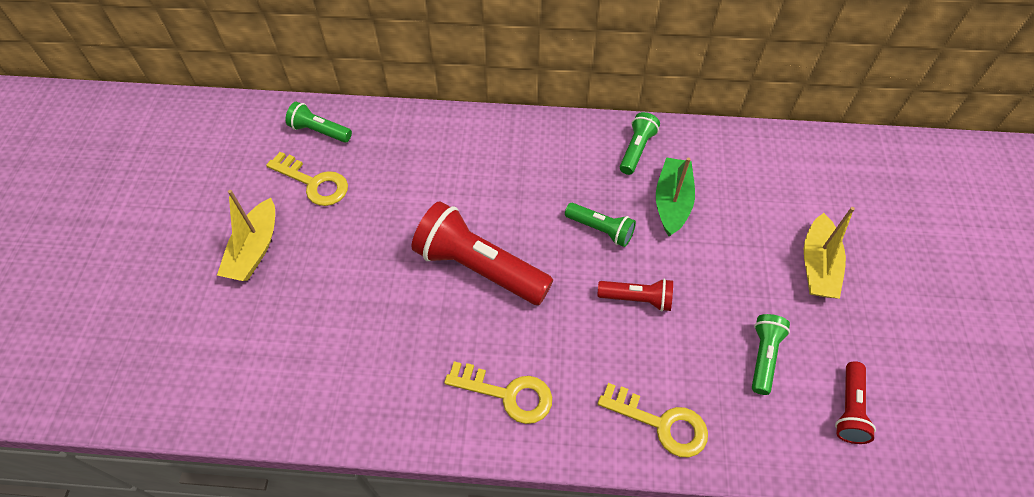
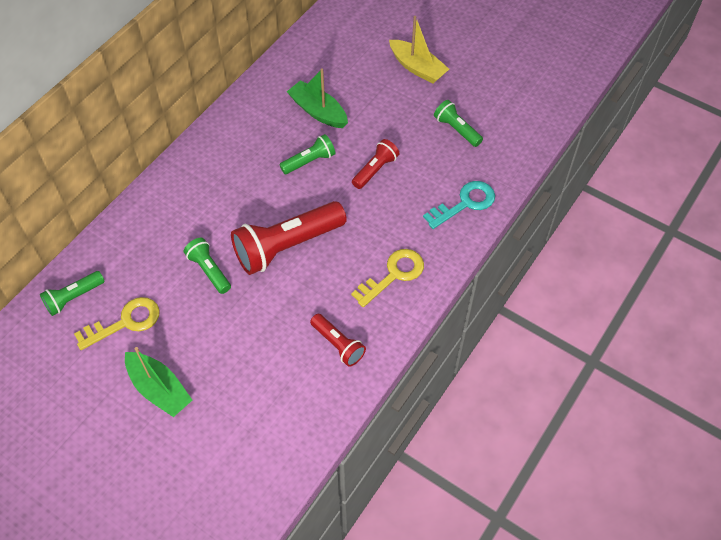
camera: 60 degrees left, 0 degrees up
yellow boat [217,190,275,281] -> green boat [125,347,192,417]
yellow key [598,383,708,457] -> turquoise key [423,181,495,229]
green flashlight [620,112,660,175] -> green flashlight moved to [184,238,231,294]
red flashlight [835,361,876,444] -> red flashlight moved to [310,314,366,367]

